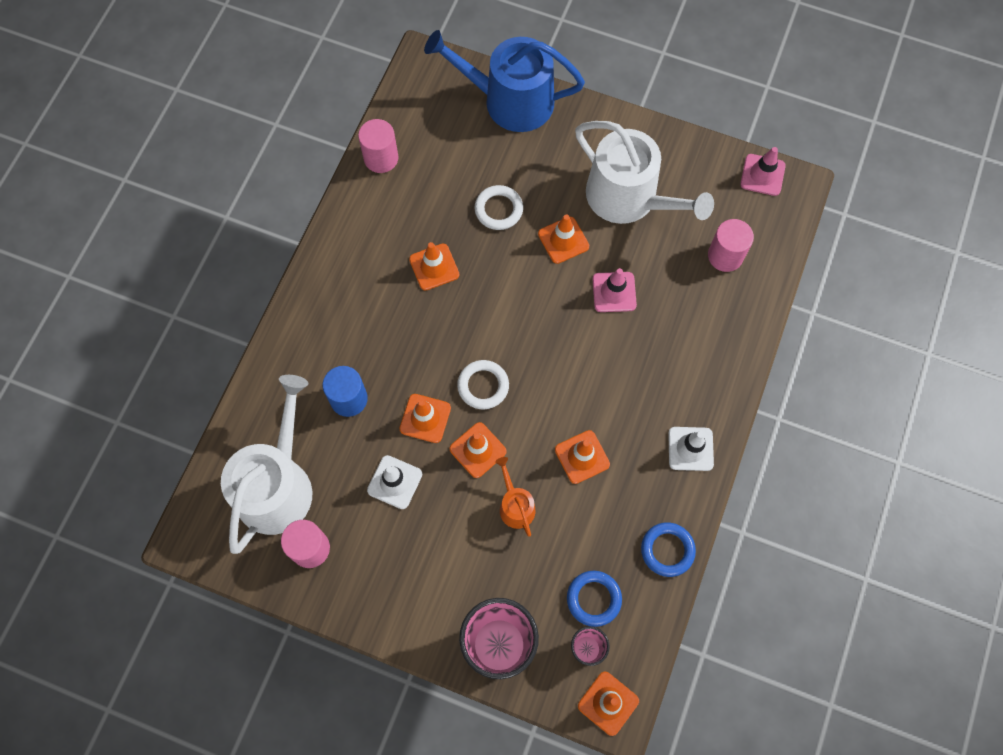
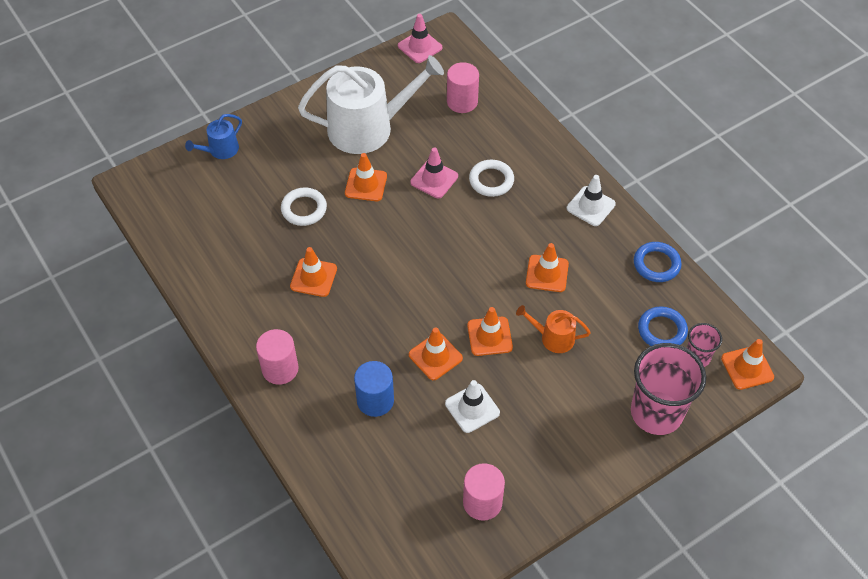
camera: 55 degrees left, 15 degrees down
white watering can [221,375,313,554] -> none
pink cylinder [358,119,398,173] -> pink cylinder moved to [256,329,299,385]
blue watering can [424,30,585,132] -> blue watering can [185,114,242,159], size x0.46
white ring [457,360,509,409] -> white ring moved to [469,160,514,197]

